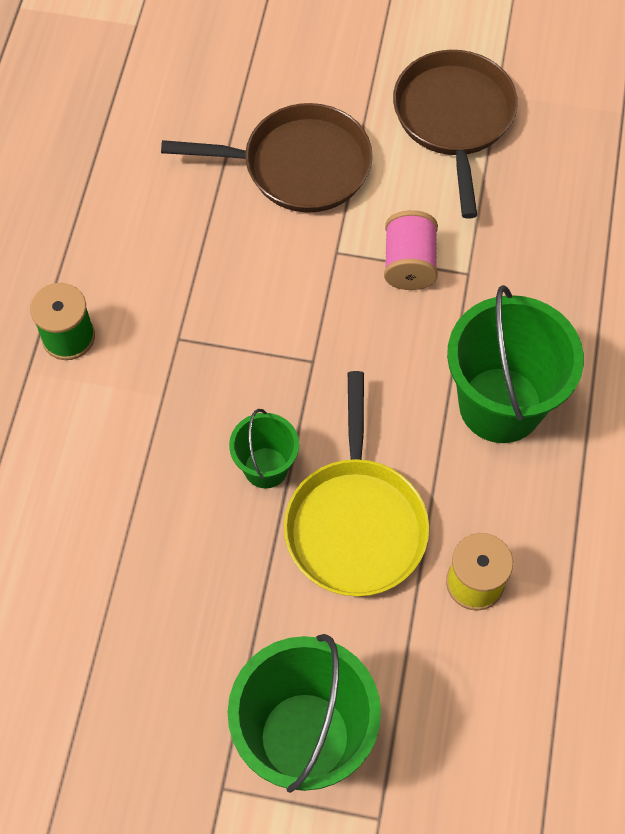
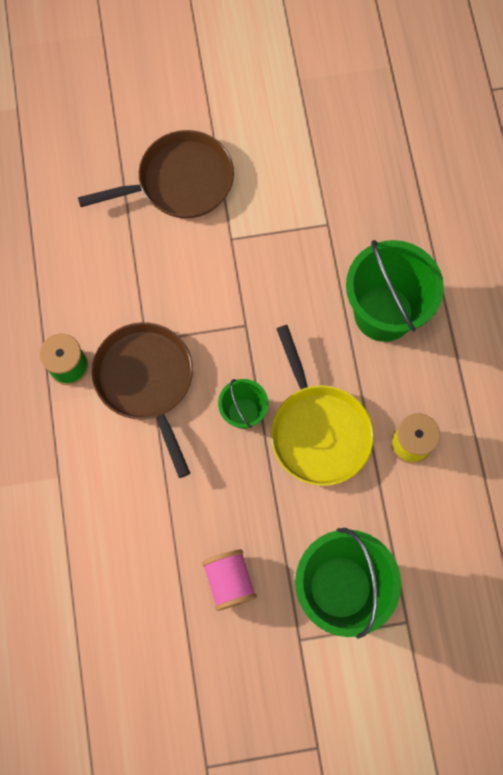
camera: 20 degrees left, 10 degrees up
pink spool [384,210,438,290] -> pink spool moved to [202,549,257,611]
brown pan [393,50,518,219] -> brown pan moved to [92,322,193,478]

